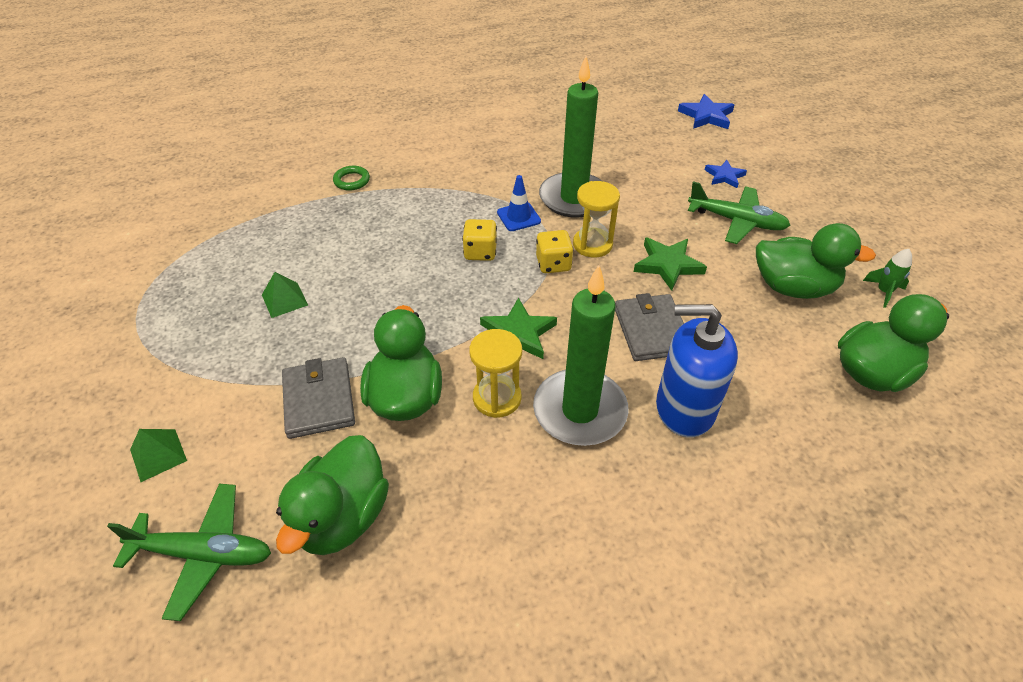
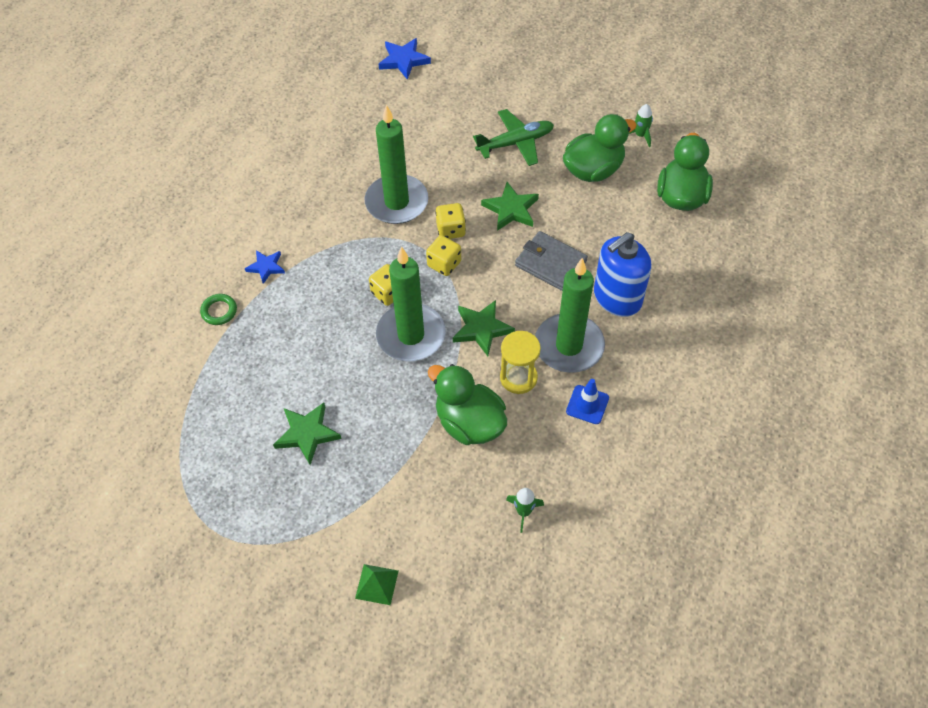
camera: 45 degrees left, 10 degrees up
green plane [107,484,271,621] -> none
green pyramid [262,272,308,318] -> green star [273,403,341,465]
green duck [276,435,389,555] -> green rocket [506,488,544,533]
grey wallet [282,357,355,439] -> none
blue traffic cone [497,175,541,231] -> blue traffic cone moved to [566,379,609,424]
yellow hourglass [573,181,620,258] -> yellow dice [435,203,466,239]
blue star [705,160,747,188] -> blue star moved to [245,250,285,284]
none -> green candle [376,246,446,362]

